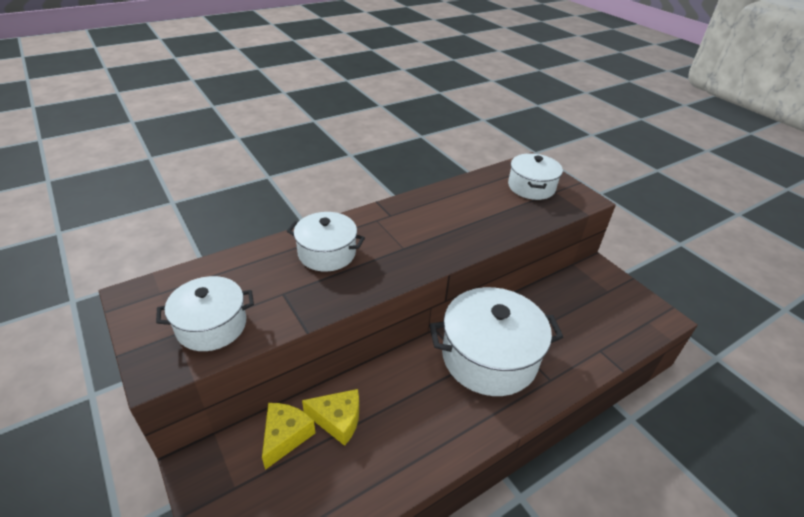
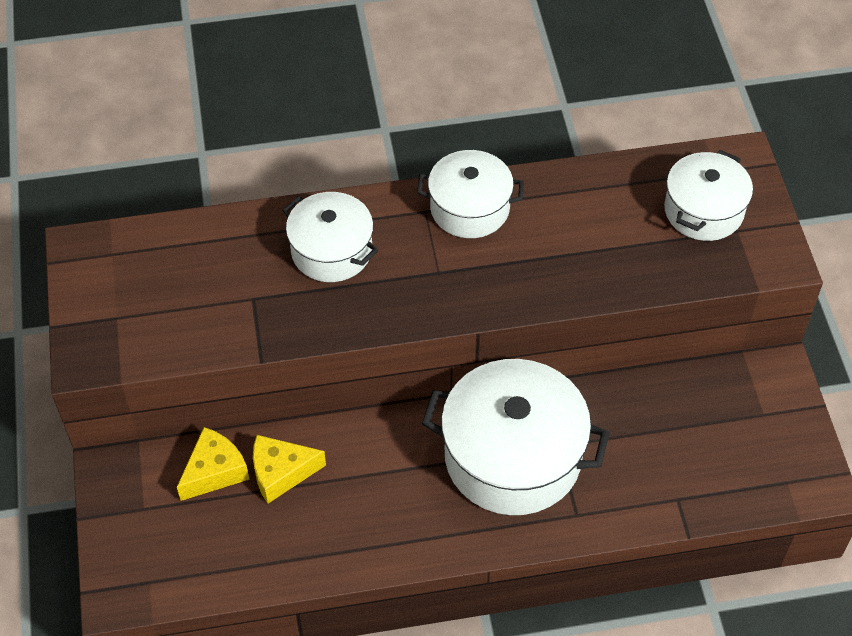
camera: 25 degrees right, 15 degrees up
white pot [156,276,254,351] -> white pot moved to [417,150,524,238]
yellow cheese [302,389,359,446] -> yellow cheese turned 135 degrees clockwise [253,435,326,504]

